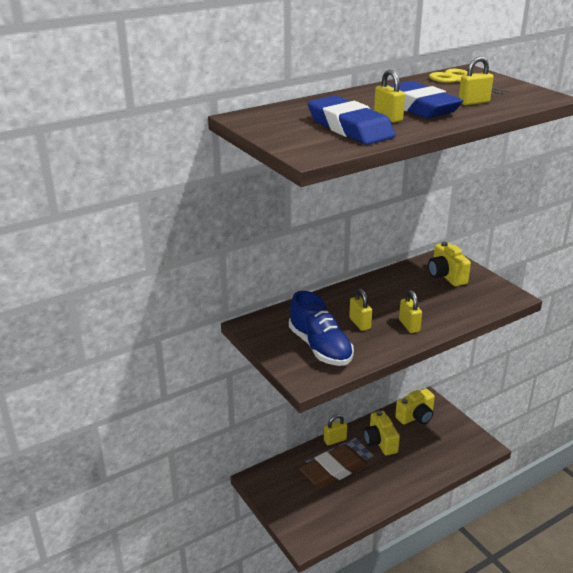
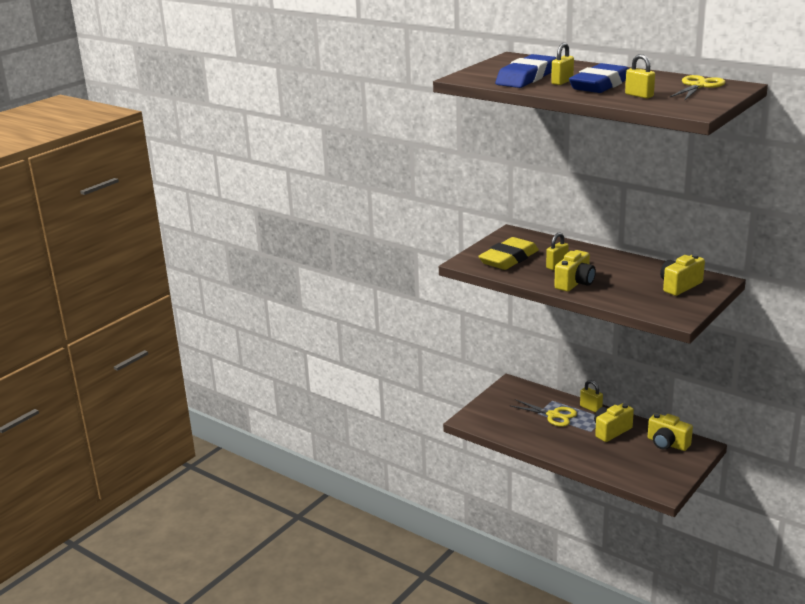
camera: 70 degrees right, 5 degrees down
blue shoe [289,291,354,366] -> yellow eraser [478,237,539,270]
brown eraser [299,444,367,488] -> yellow scissors [509,399,577,427]
yellow padlock [399,290,422,333] -> yellow camera [554,250,596,292]

